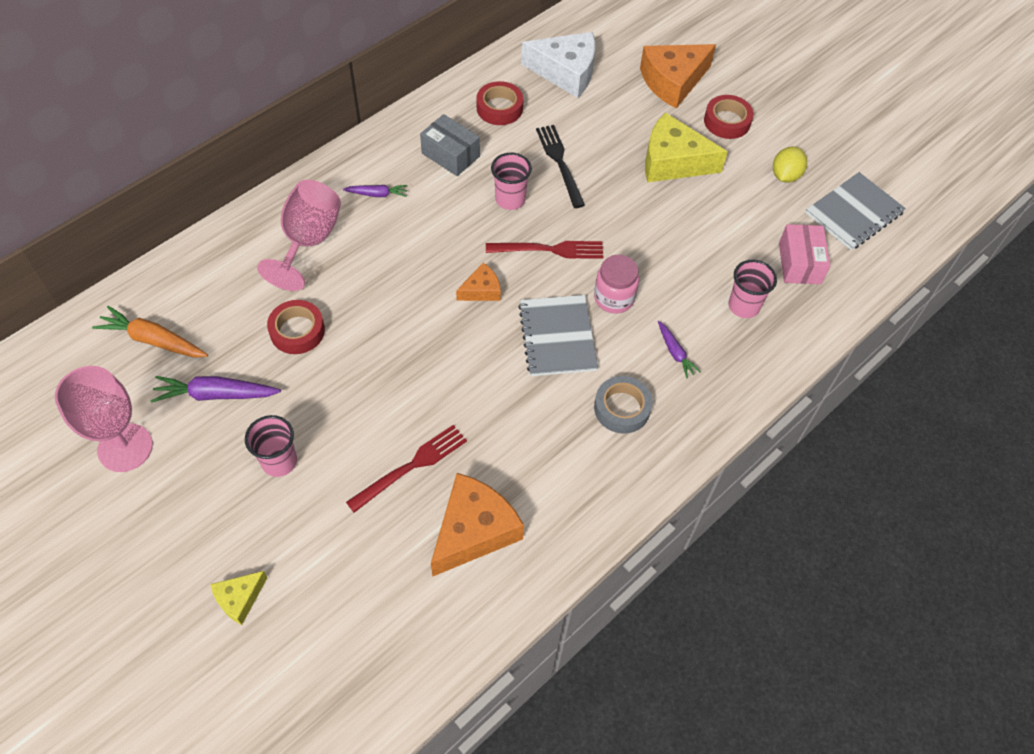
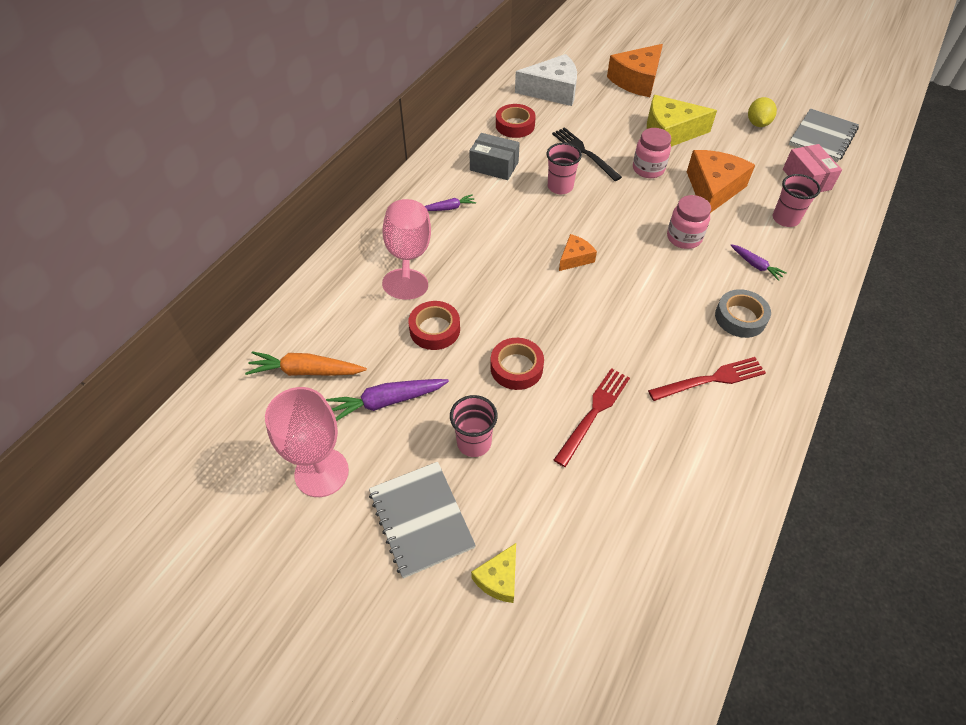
camera: 15 degrees left, 5 degrees down
orange cheese [431,473,524,576] -> orange cheese moved to [687,150,755,213]
red fork [486,241,603,259] -> red fork moved to [648,357,766,401]
grey notebook [518,295,598,376] -> grey notebook moved to [369,462,476,579]
red tape [704,95,754,139] -> red tape moved to [490,338,544,390]
none -> pink jar [633,128,671,178]

